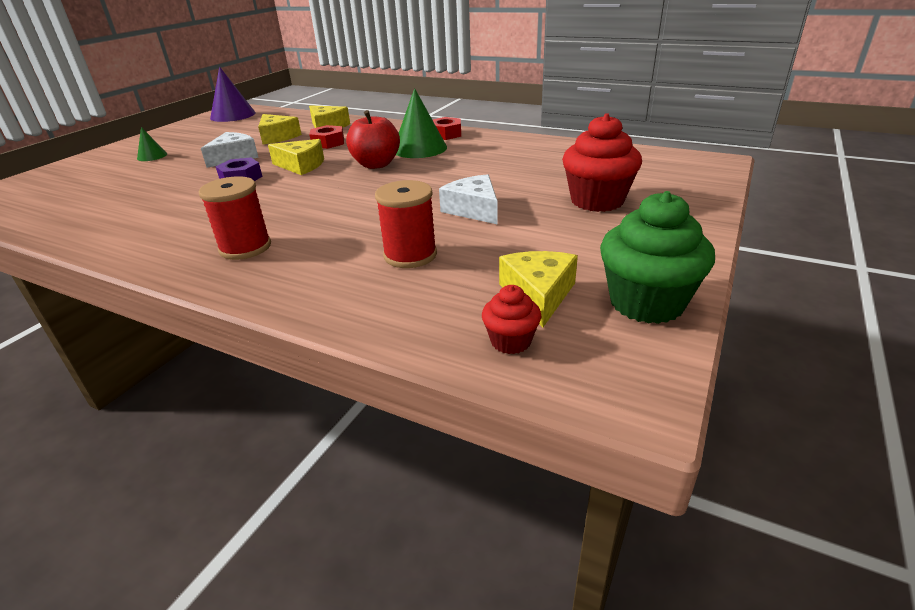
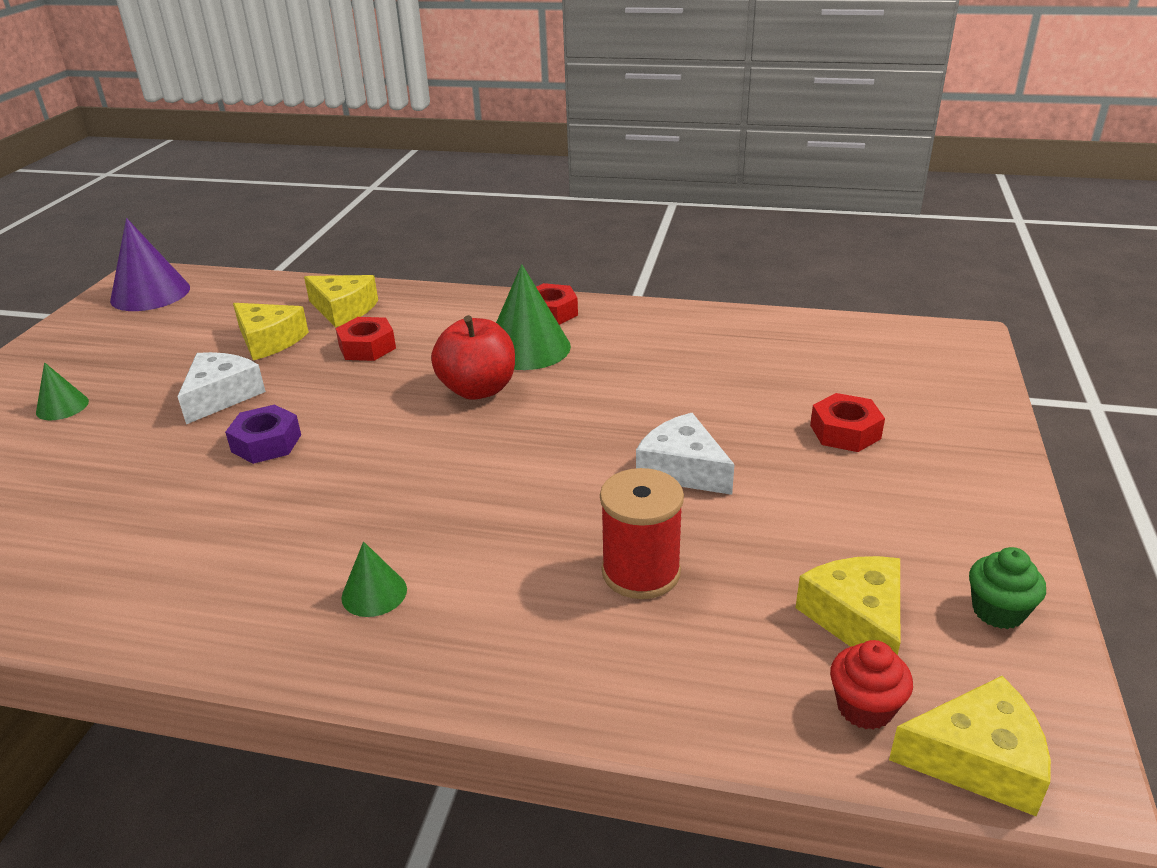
camera: 15 degrees left, 0 degrees up
red spool [199,176,271,260] -> green cone [341,541,407,617]
yellow cheese [268,139,324,175] -> yellow cheese moved to [889,676,1051,816]
red cupcake [562,113,642,212] -> red nut [810,393,885,452]
green cupcake [600,191,715,324] -> green cupcake [969,547,1046,629], size x0.52

